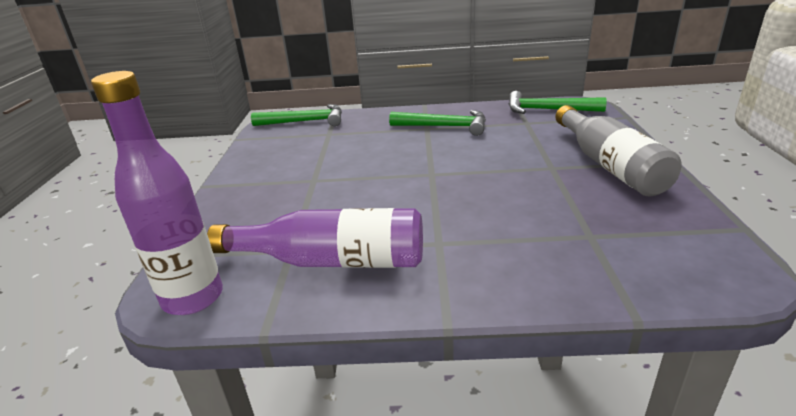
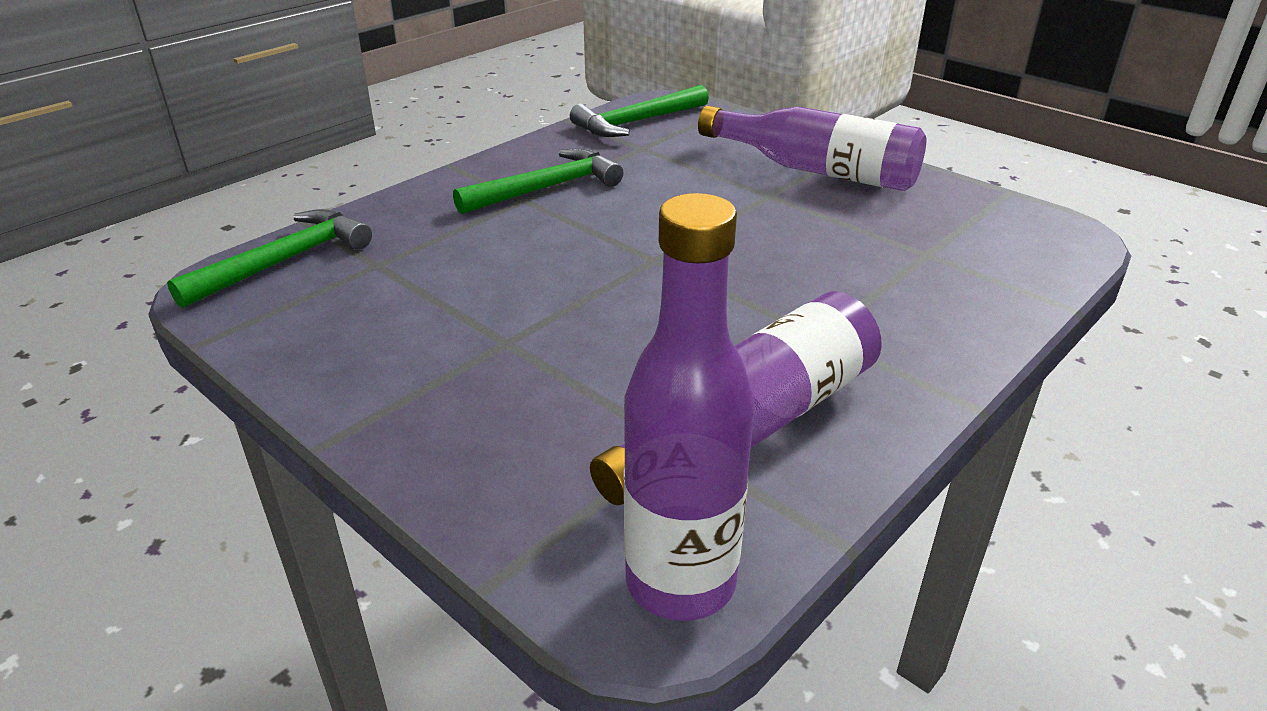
camera: 50 degrees left, 5 degrees up
grey bottle [555,105,682,196] -> purple bottle [698,106,926,191]

